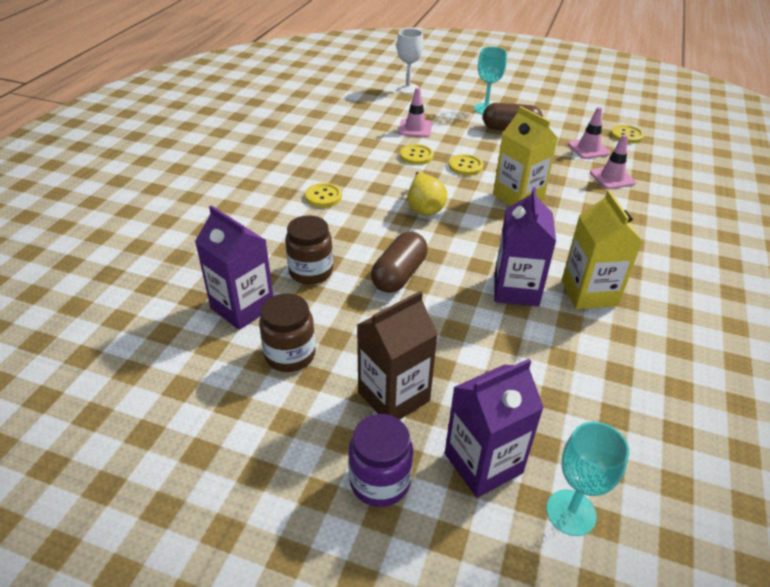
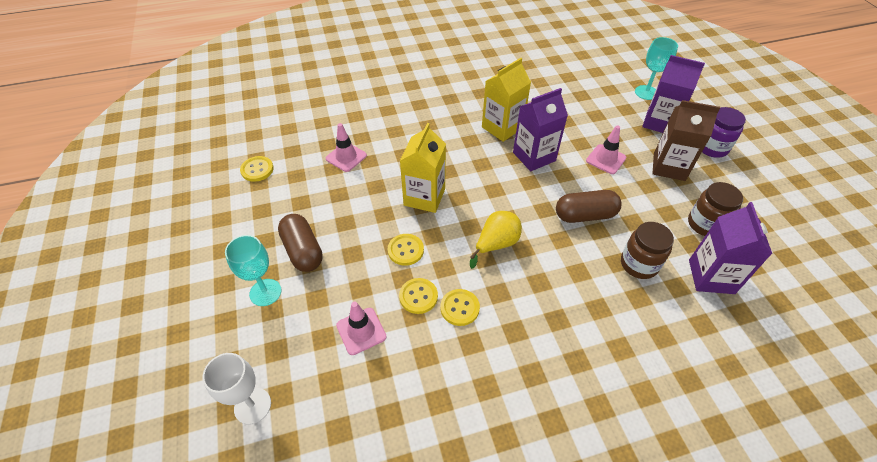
camera: 125 degrees left, 10 degrees up
yellow button [305,183,342,207] -> yellow button moved to [440,289,480,326]
pink traffic cone [568,107,611,159] -> pink traffic cone moved to [586,125,627,174]

